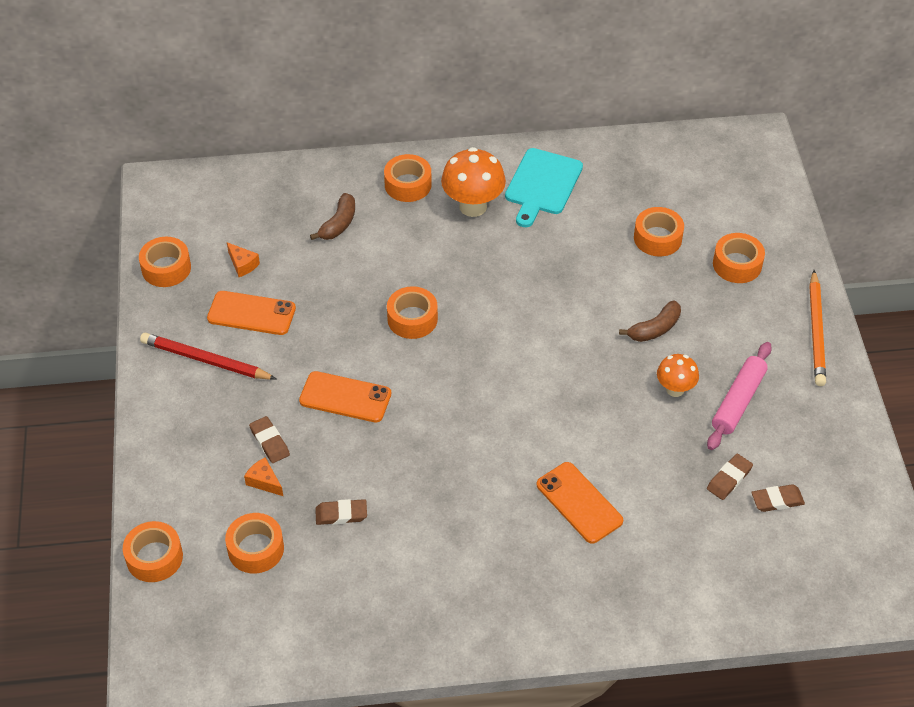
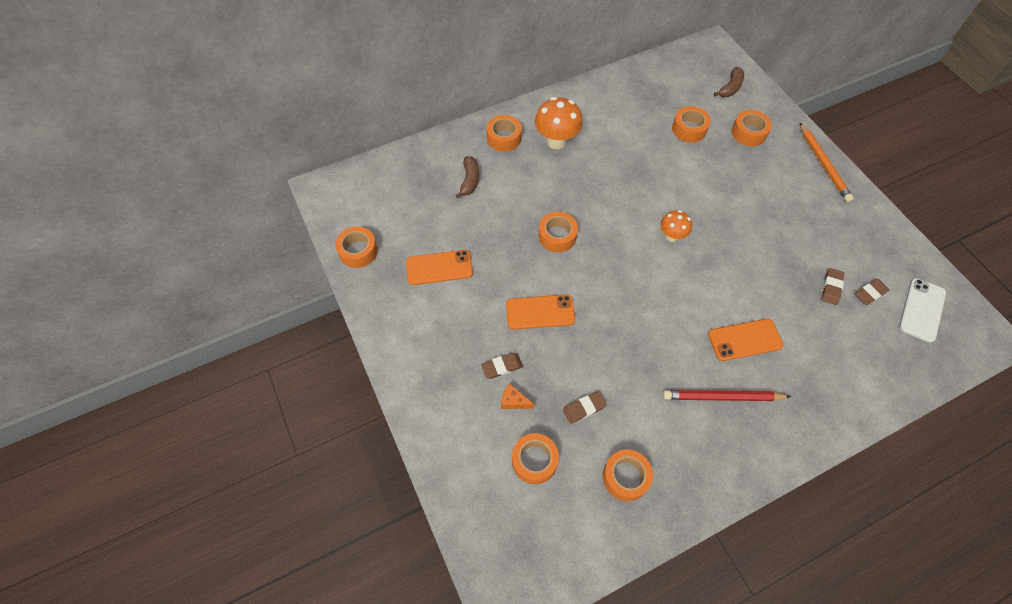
camera: 20 degrees left, 10 degrees up
orange tape [123,521,183,582] -> orange tape moved to [603,449,653,501]
red pencil [140,333,276,380] -> red pencil moved to [663,390,791,401]
orange cheese [227,242,260,277] -> none
brown eraser [249,416,290,463] -> brown eraser turned 60 degrees counterclockwise [481,353,523,379]
turquoise cutting board [505,148,583,227] -> none
orange phone [537,462,623,544] -> orange phone turned 45 degrees counterclockwise [708,319,783,361]
brown banana [619,300,681,342] -> brown banana moved to [714,67,744,97]
orange mushroom [657,354,699,397] -> orange mushroom moved to [660,210,692,242]
pink rolling pin [707,342,772,450] -> none
none -> white phone [899,278,946,343]

